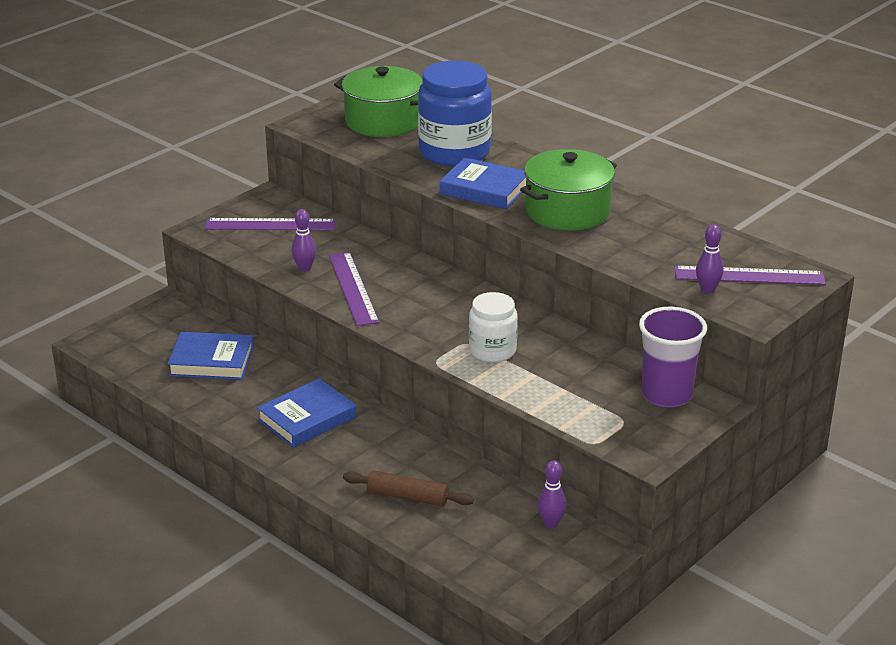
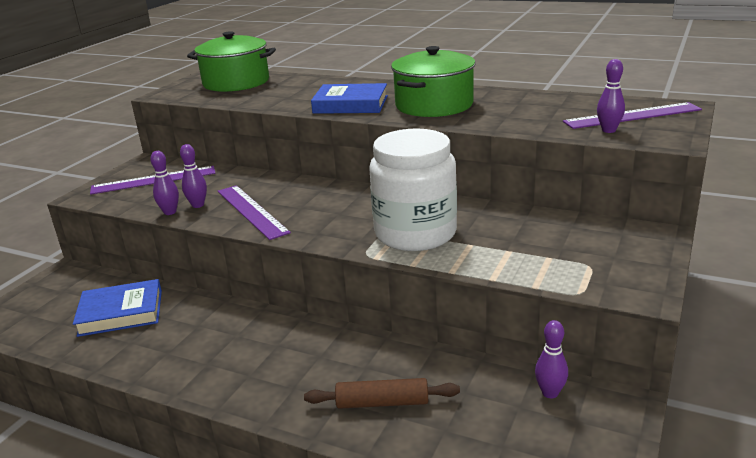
camera: 15 degrees left, 5 degrees down
blue book [257,378,356,448] -> none
blue jar [418,61,492,166] -> none
white jar [469,292,518,362] -> white jar [369,128,457,251], size x1.70
purple cup [639,307,707,408] -> none
none -> purple bowling pin [150,151,179,215]

